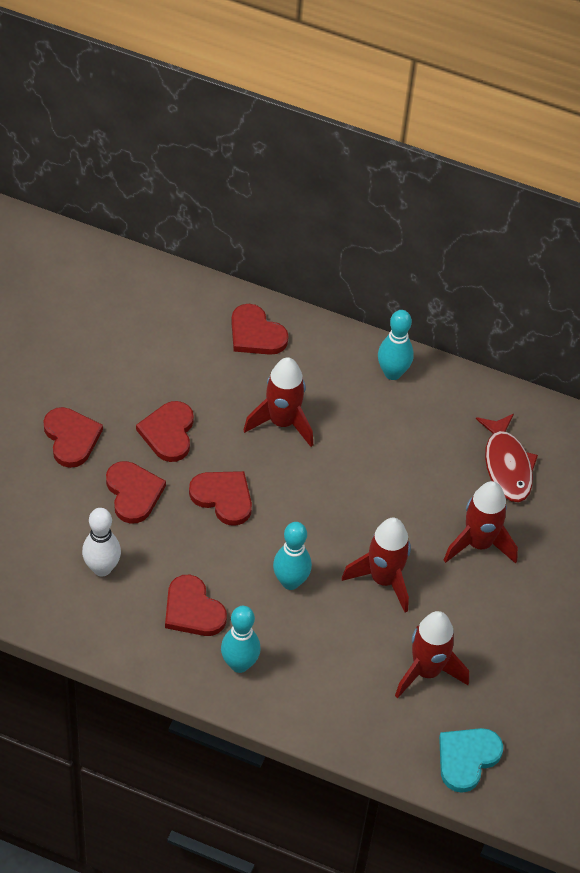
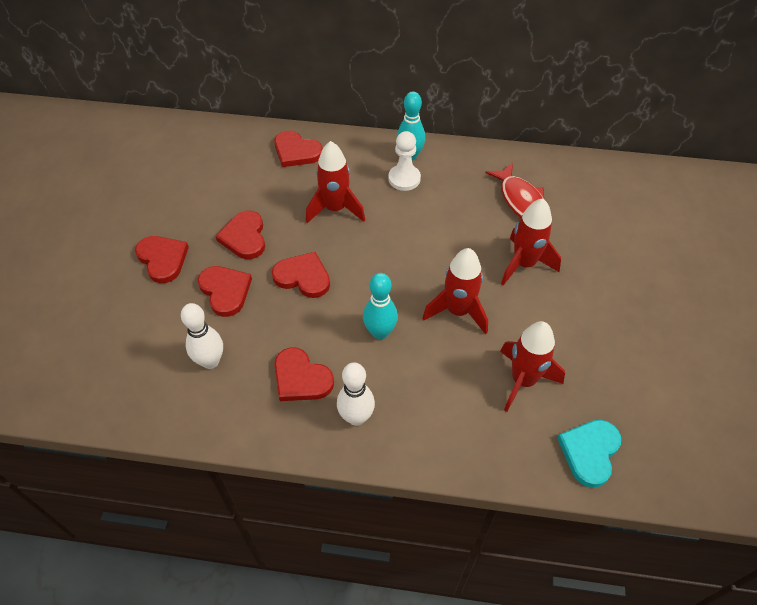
camera: 10 degrees left, 0 degrees up
turquoise bowling pin [221,606,261,673] -> white bowling pin [337,362,375,426]
none -> white pawn [388,131,421,191]

